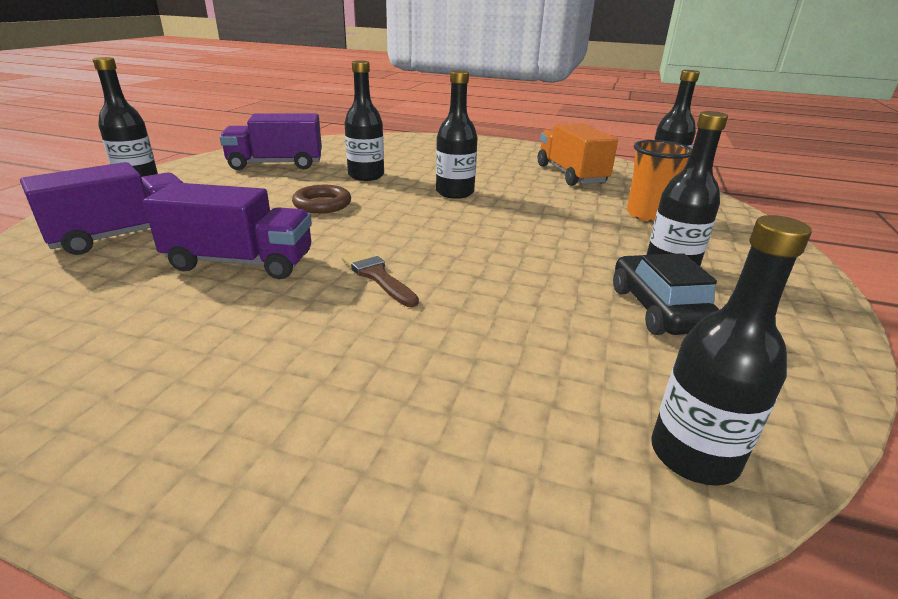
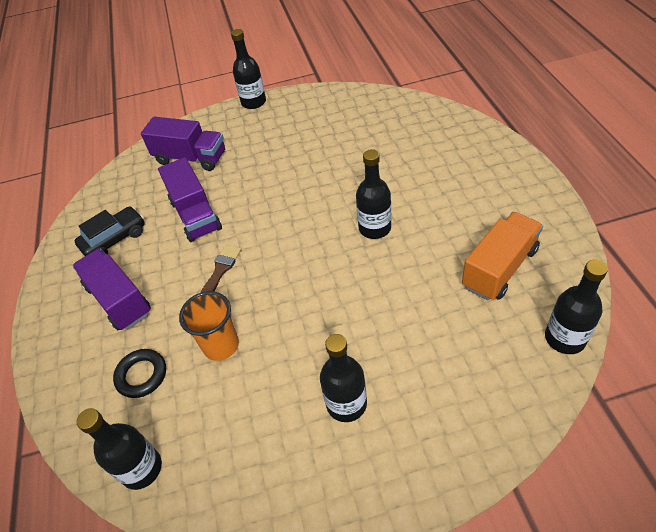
camera: 65 degrees right, 20 degrees up
purple truck [220,113,322,170] -> purple truck moved to [73,248,151,330]
brown ring [292,185,351,213] -> none
black bottle [344,61,384,181] -> none
black car [613,253,720,335] -> black car moved to [75,206,145,256]
orange cup [627,140,692,222] -> orange cup moved to [179,291,239,361]
none -> black ring [113,349,166,398]

